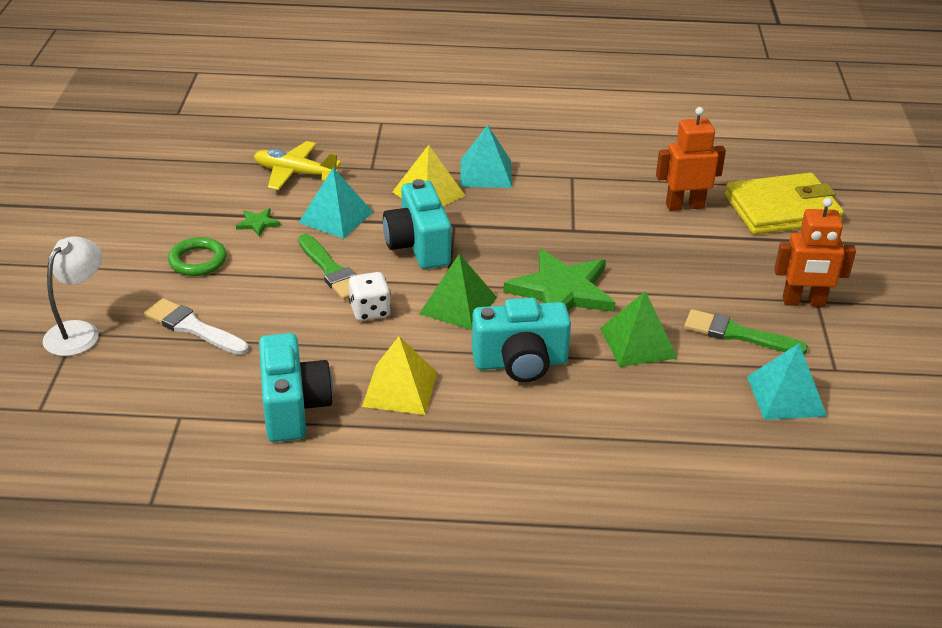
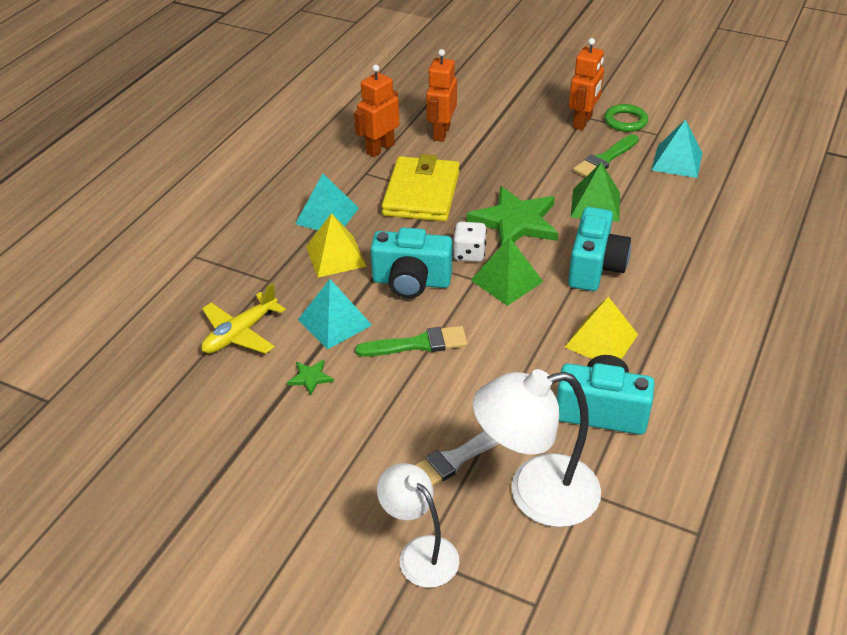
camera: 65 degrees left, 5 degrees up
green ring [168,237,227,276] -> green ring moved to [604,104,648,132]
white dice [349,272,391,321] -> white dice moved to [453,222,487,262]
yellow wallet [725,173,844,234] -> yellow wallet moved to [382,154,460,221]
none -> orange robot [354,64,399,157]
none -> white lamp [473,369,601,527]

